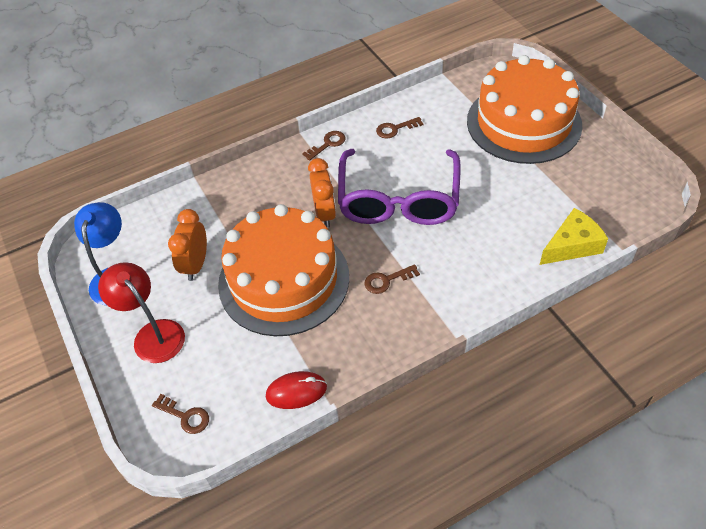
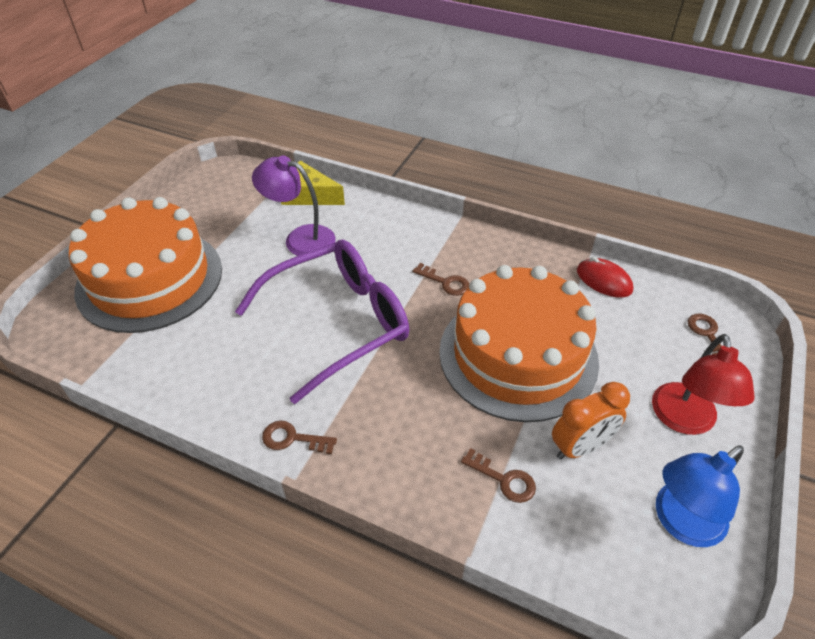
camera: 130 degrees left, 5 degrees down
orange clock [308,158,336,228] -> none
brown key [376,117,423,139] -> brown key moved to [461,448,536,503]
none -> purple lamp [252,156,336,256]

